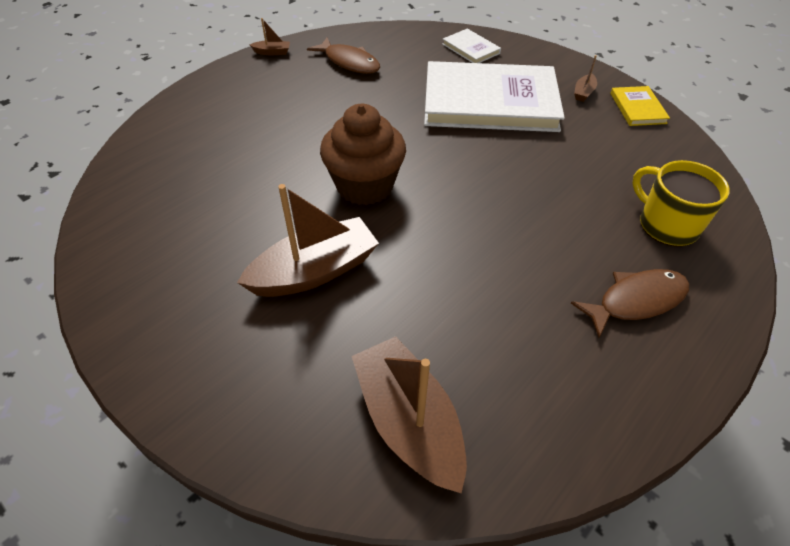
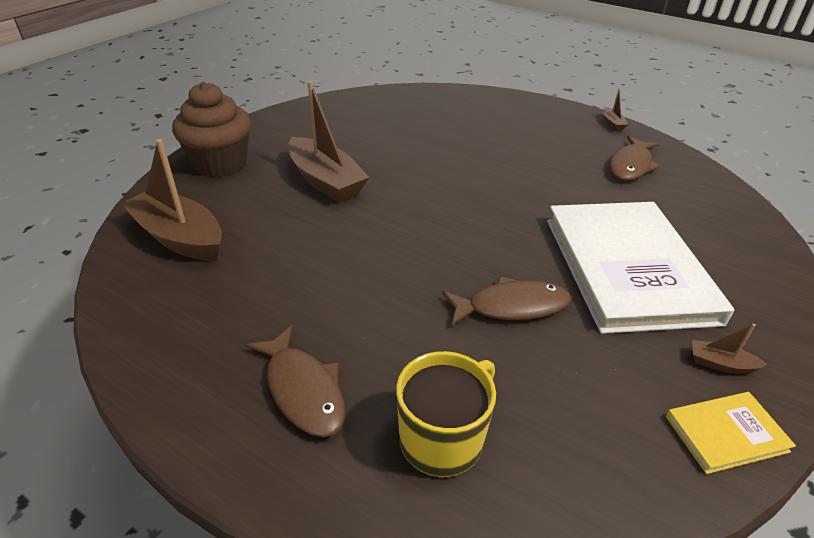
camera: 80 degrees right, 10 degrees down
brown cupcake [320,104,406,205] -> brown cupcake moved to [172,81,251,177]
brown boat [352,336,467,494] -> brown boat turned 105 degrees counterclockwise [121,139,222,261]
white book [442,29,501,63] -> none
none -> brown fish [442,276,571,326]

